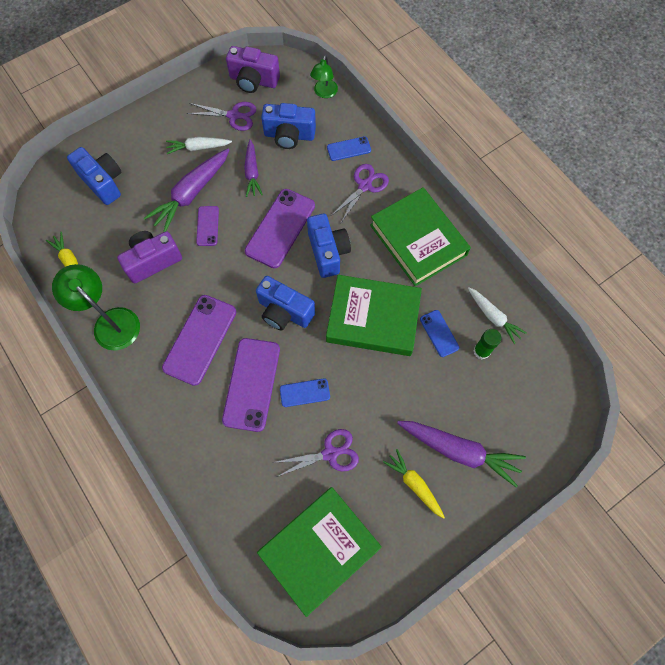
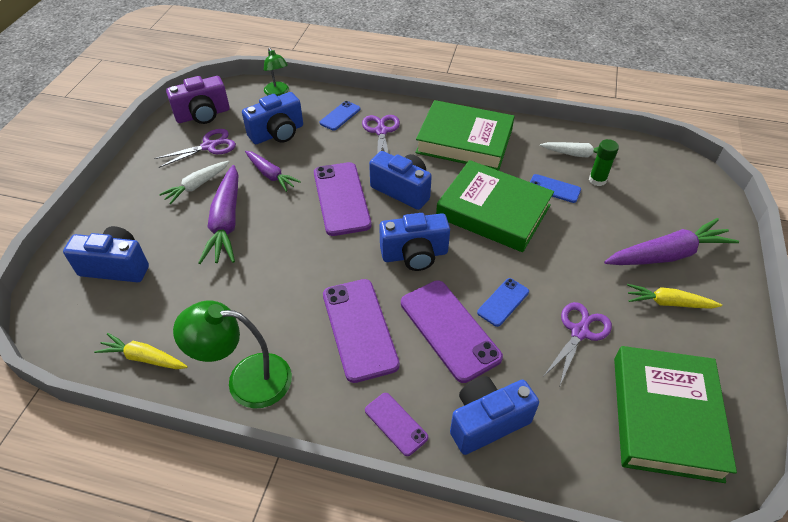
camera: 40 degrees left, 20 degrees down
purple camera [117,231,182,283] -> none
purple phone [196,206,219,246] -> purple phone moved to [365,393,428,456]
green book [326,275,422,356] -> green book turned 60 degrees clockwise [436,160,554,252]
none -> blue camera [450,376,539,455]

